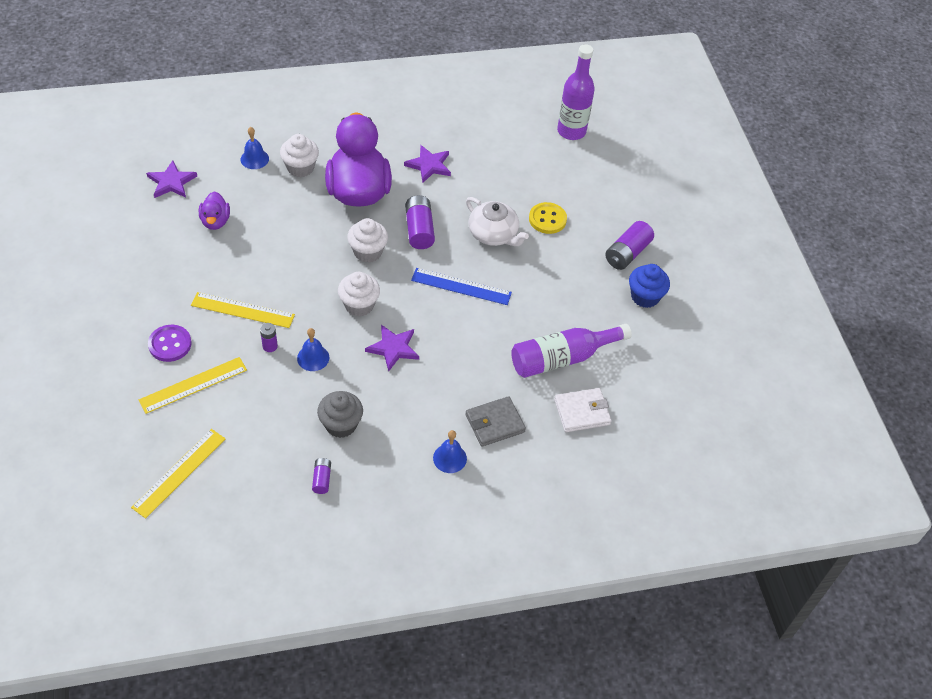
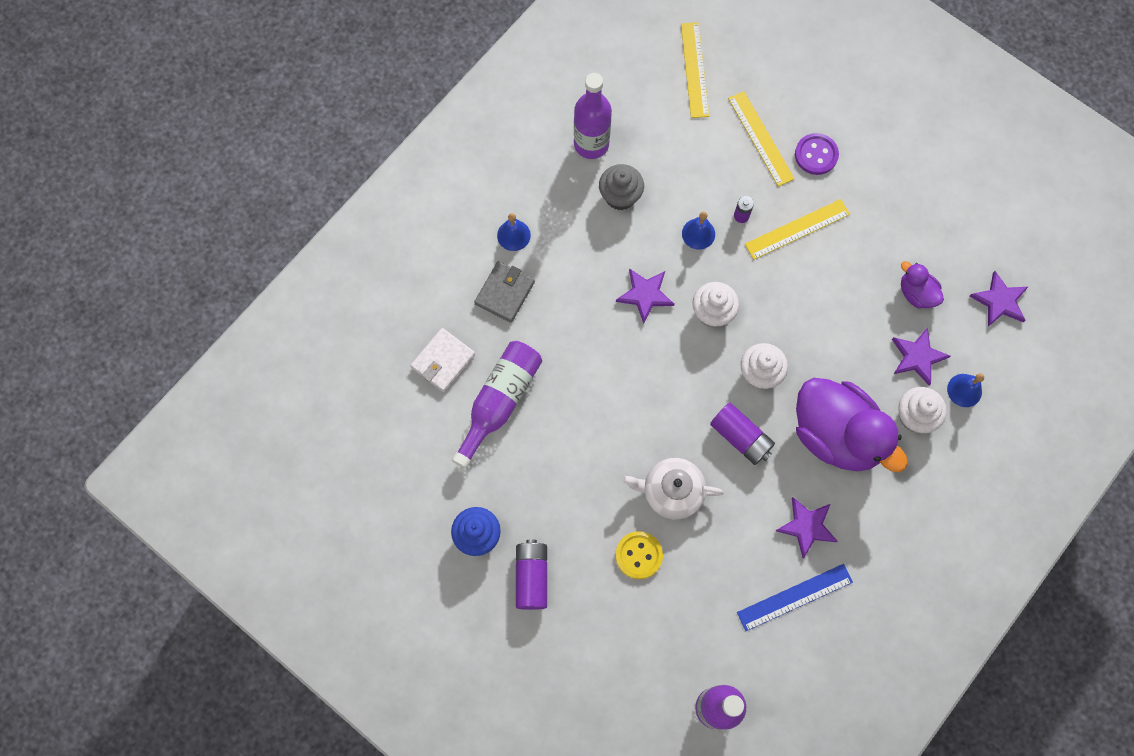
camera: 145 degrees right, 20 degrees up
yellow ruler [139,357,247,414] -> yellow ruler turned 45 degrees counterclockwise [728,91,794,187]
purple battery [312,458,331,494] -> purple bottle [574,73,612,159]
blue ruler [411,268,512,305] -> blue ruler moved to [737,564,853,631]
none -> purple star [892,327,950,386]

